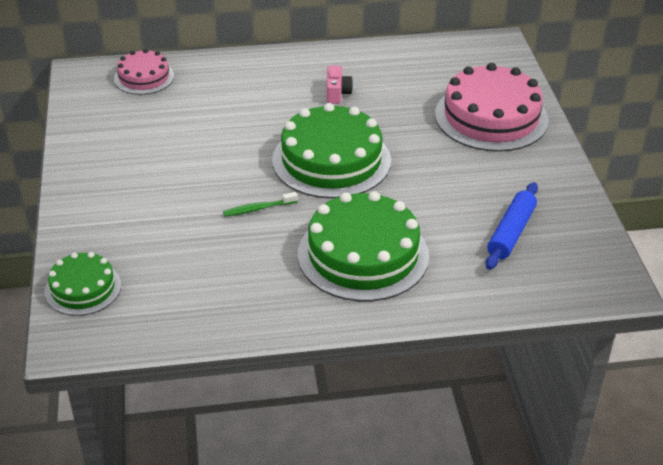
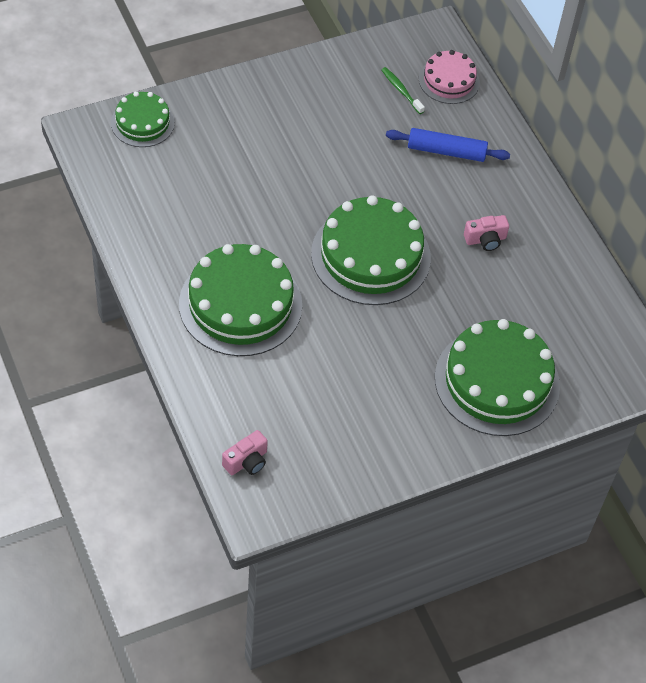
camera: 70 degrees right, 15 degrees up
green toothbrush [223,192,298,217] -> green toothbrush moved to [382,67,425,114]
pink cake [435,63,549,152] -> green cake [435,319,560,436]
blue rolling pin [485,182,538,270] -> blue rolling pin moved to [386,128,510,162]
none -> pink camera [222,430,268,475]

